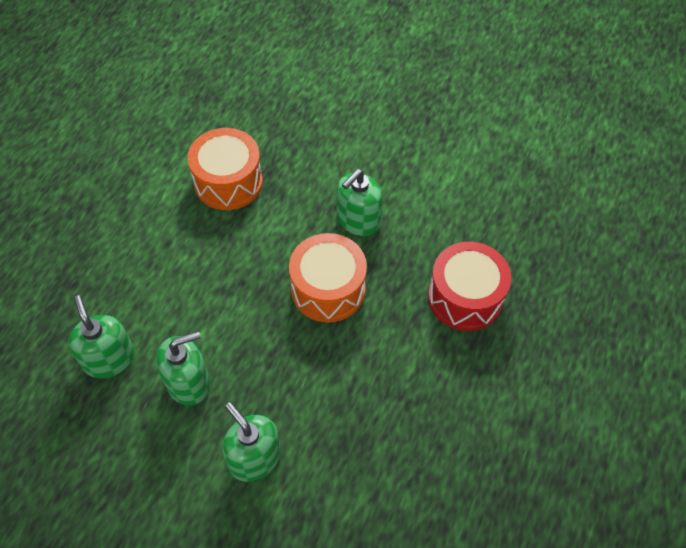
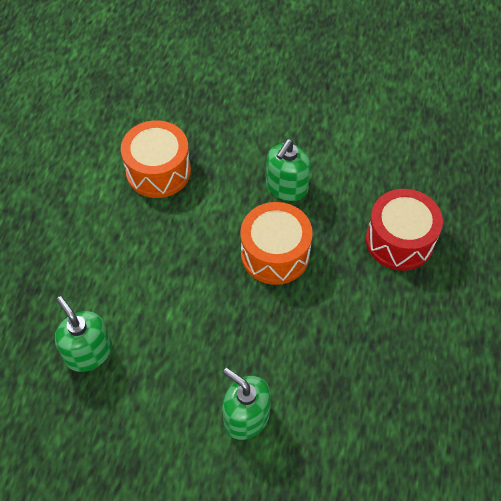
camera: 10 degrees left, 0 degrees up
green soap dispenser [156,331,210,406] -> none

